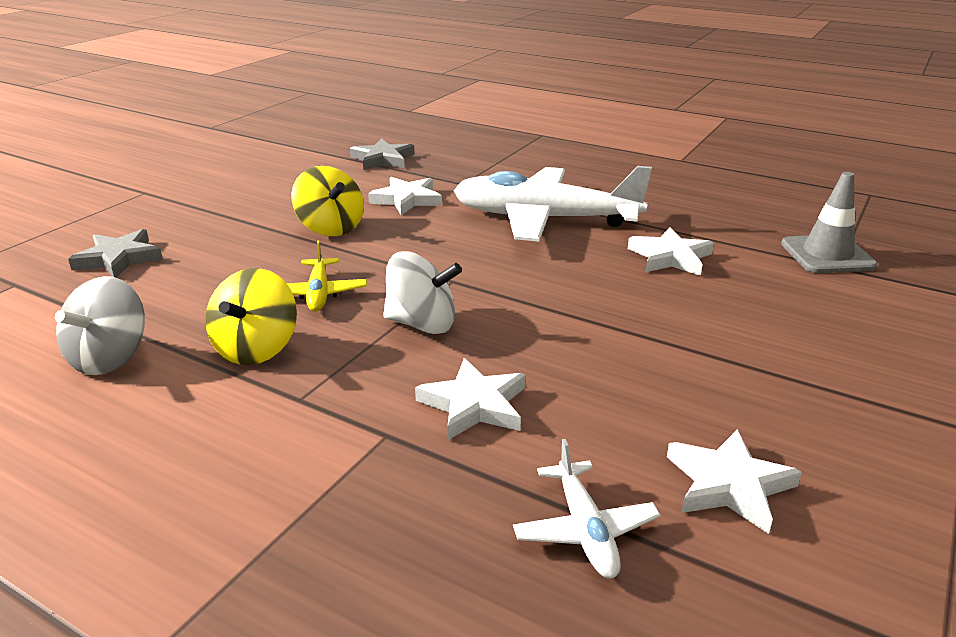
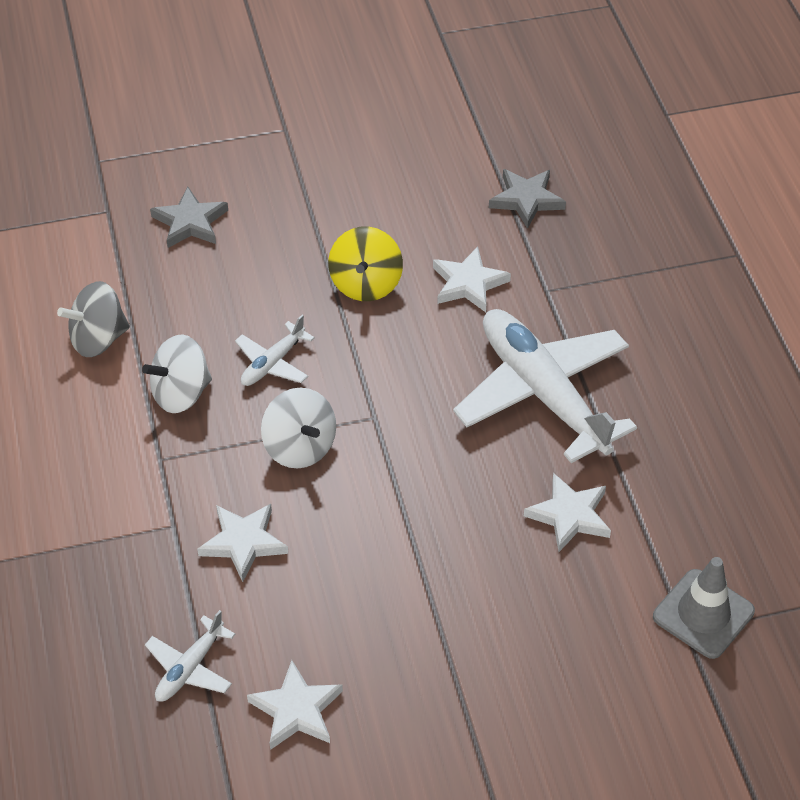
camera: 45 degrees right, 20 degrees up
yellow spinning top [205,268,297,365] -> white spinning top [142,334,212,413]
yellow plane [287,240,367,312] -> white plane [235,315,315,386]

